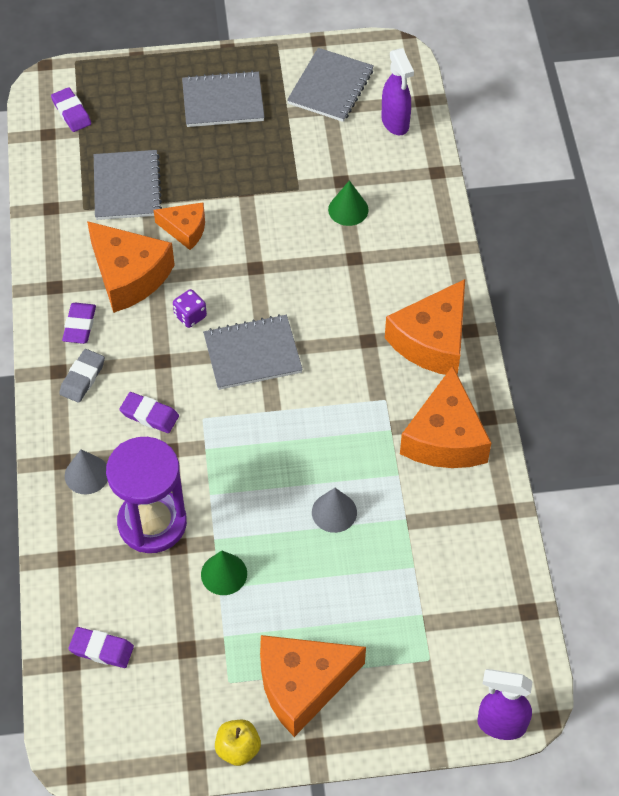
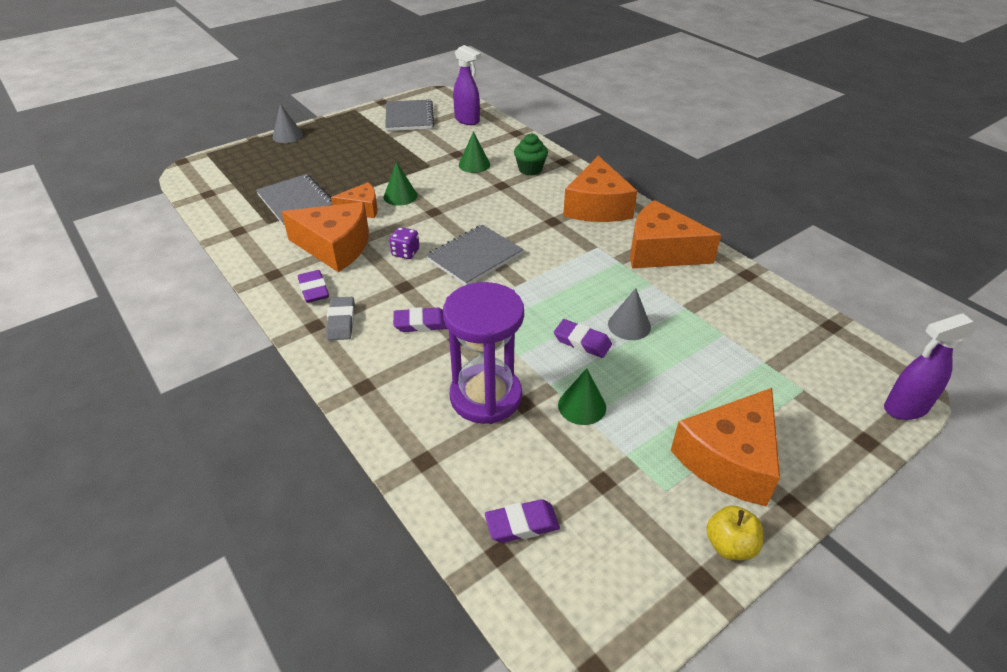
camera: 30 degrees left, 15 degrees down
purple eraser [51,87,91,132] -> purple eraser moved to [554,319,612,358]
grey cone [65,449,108,494] -> grey cone moved to [273,104,303,143]
grey notebook [182,71,265,127] -> none
orange cheese [400,366,491,468] -> orange cheese turned 135 degrees clockwise [630,200,721,268]
none -> green cone [384,162,417,206]
none -> green cupcake [514,133,548,176]

